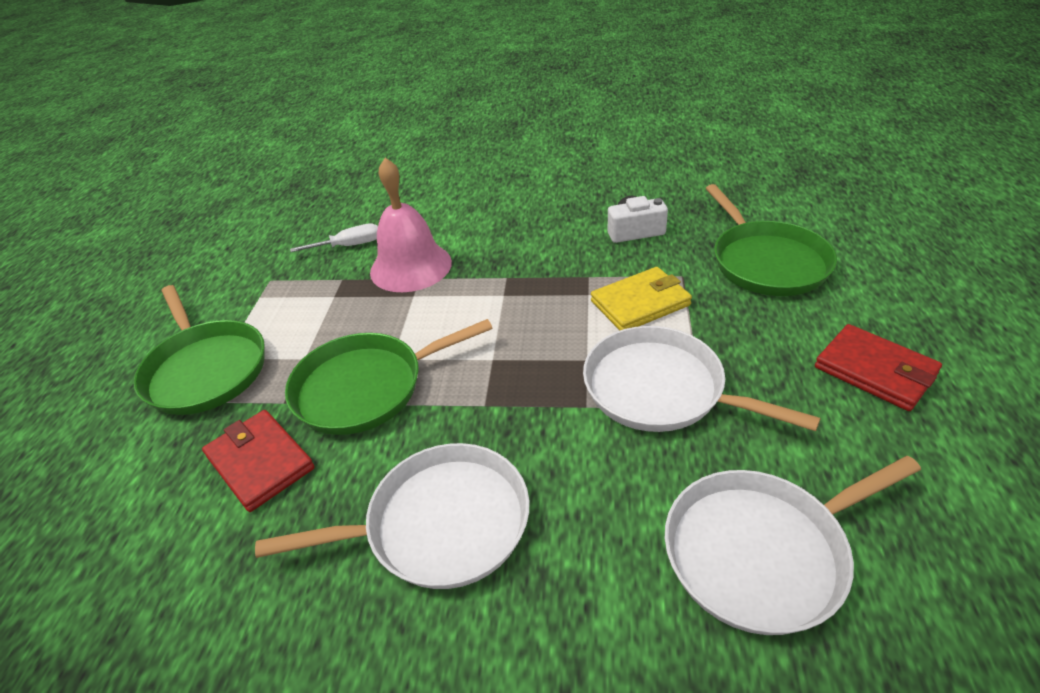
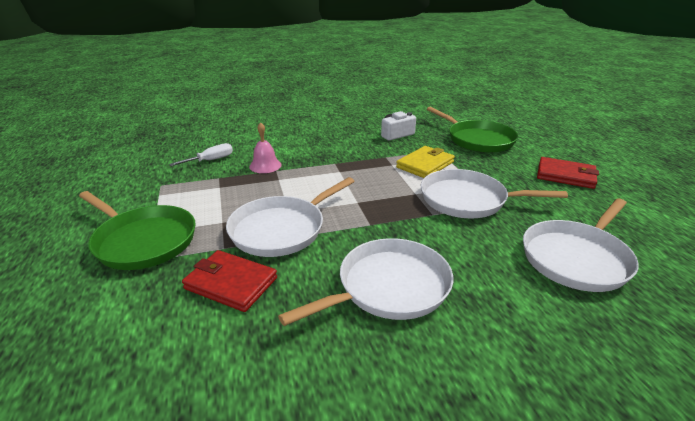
camera: 25 degrees left, 10 degrees down
green pan [285,319,493,435] -> white pan [226,177,355,257]
pink bell [370,158,452,292] -> pink bell [249,122,282,173], size x0.56

